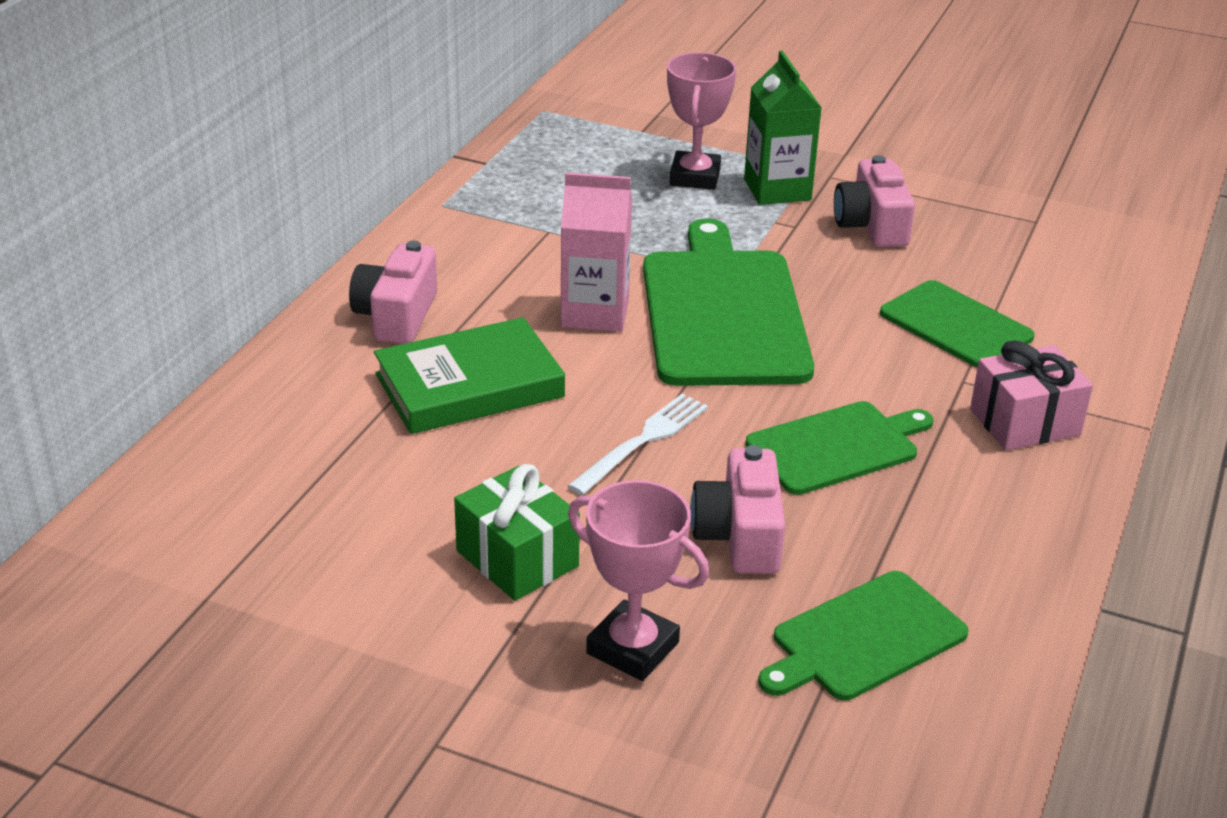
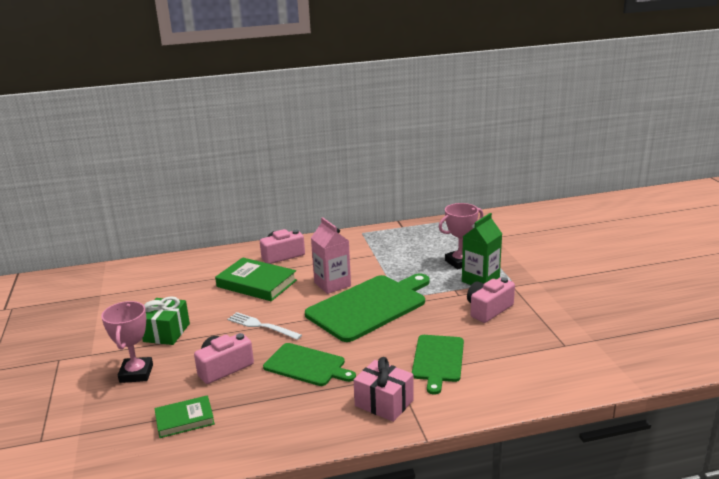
camera: 55 degrees right, 10 degrees down
white fork [567,394,708,495] -> white fork turned 150 degrees counterclockwise [227,312,302,340]
green cutting board [758,571,969,701] -> green book [154,395,215,438]

